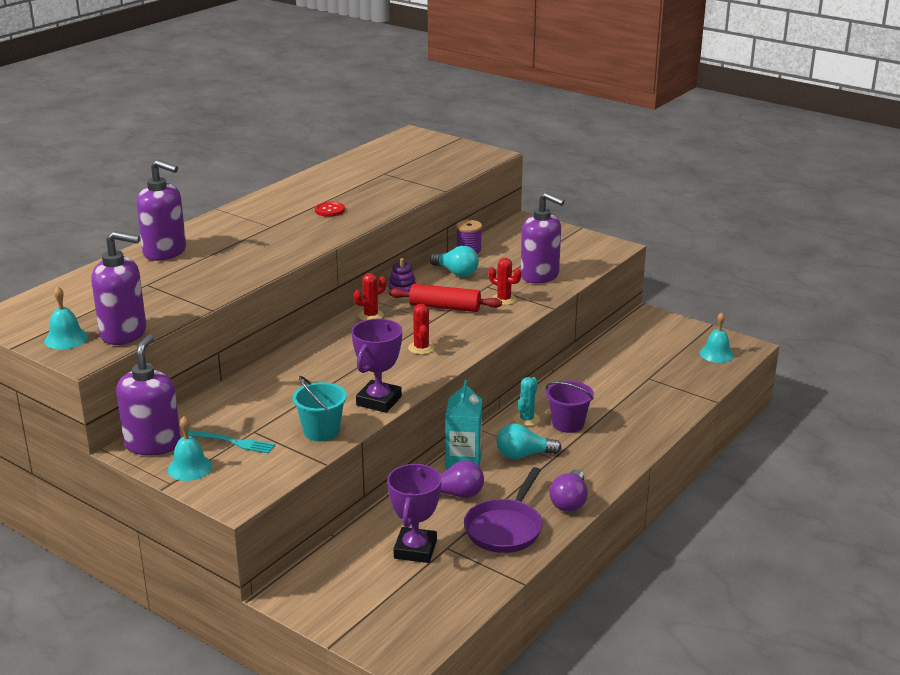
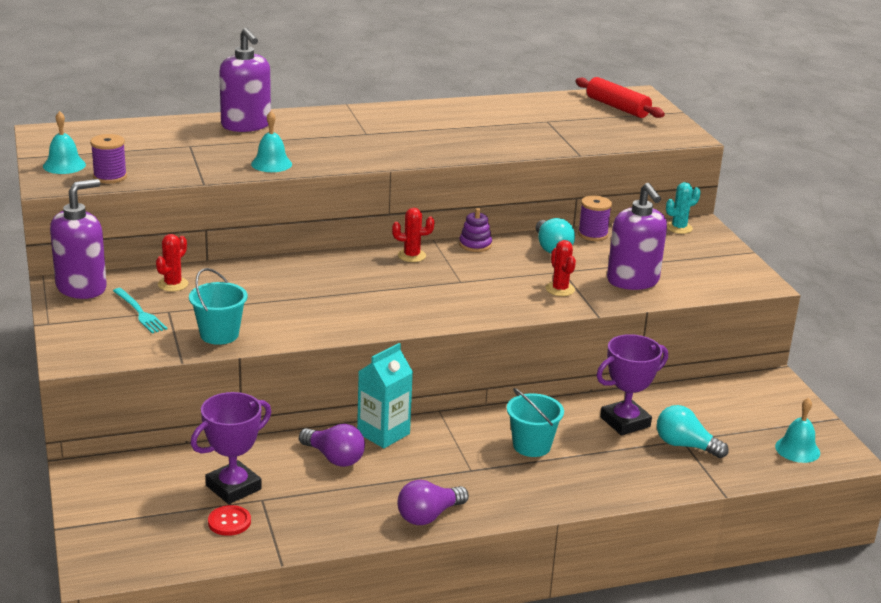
camera: 35 degrees right, 0 degrees up
purple soap dispenser [91,231,146,345] -> purple spool [90,134,127,183]
turquoise bell [168,416,212,481] -> turquoise bell moved to [251,111,292,172]
red button [315,202,345,217] -> red button moved to [208,505,251,536]
purple trophy [351,319,402,413] -> purple trophy moved to [596,334,668,435]
red rolling pin [389,284,502,312] -> red rolling pin moved to [575,77,665,118]
red cactus [408,304,435,355] -> red cactus moved to [156,234,188,292]
purple pan [464,467,542,553] -> none
turquoise light bulb [497,423,562,459] -> turquoise light bulb moved to [657,405,729,458]
turquoise cactus [514,377,540,426] -> turquoise cactus moved to [666,182,701,234]
purple bucket [546,381,594,433] -> turquoise bucket [507,388,564,457]

